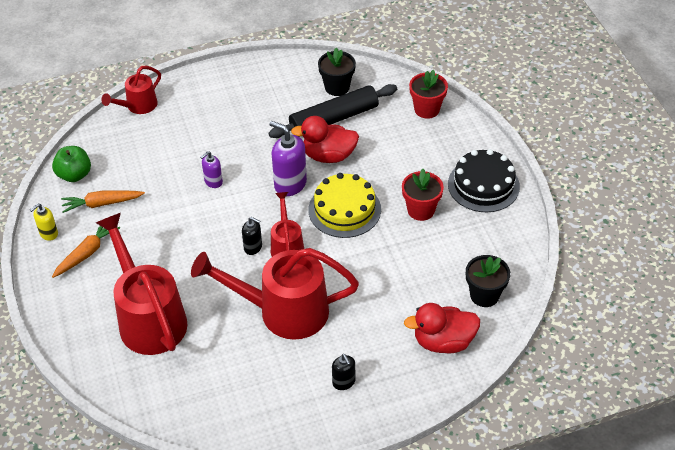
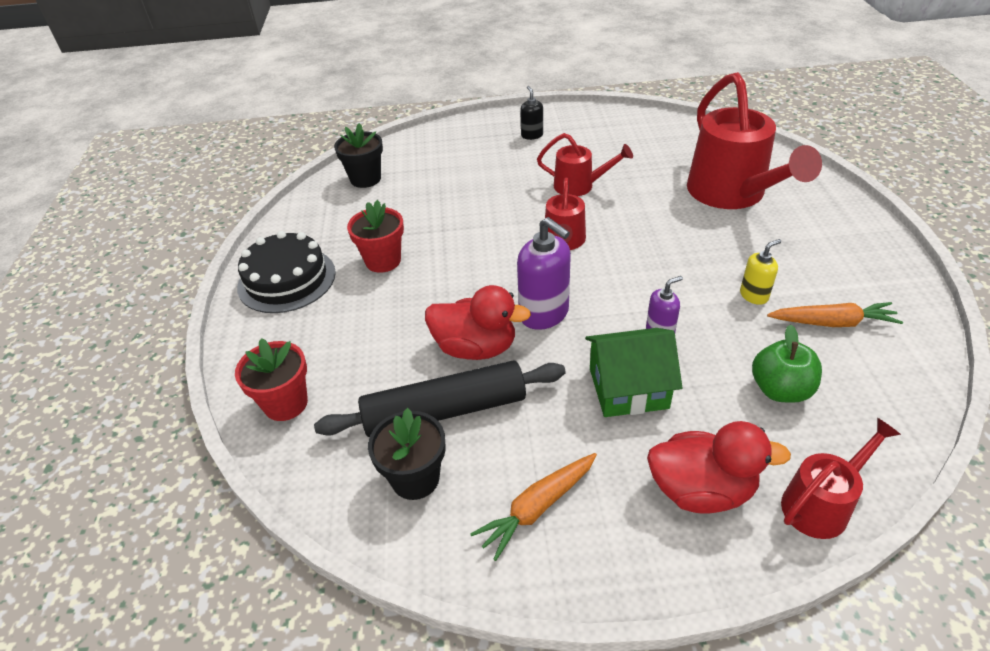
camera: 165 degrees left, 5 degrees down
yellow soap dispenser [30,203,58,241] -> yellow soap dispenser moved to [740,239,781,305]
green apple [52,146,91,182] -> green apple moved to [752,324,822,403]
orange carrot [52,226,120,278] -> orange carrot moved to [470,453,597,561]
red watering can [191,248,359,340] -> red watering can [537,133,633,196], size x0.53
black soap dispenser [242,217,262,255] -> none
yellow cake [308,173,381,238] -> none
red duck [404,303,480,353] -> red duck moved to [647,421,791,514]
none -> green house [585,328,682,417]

